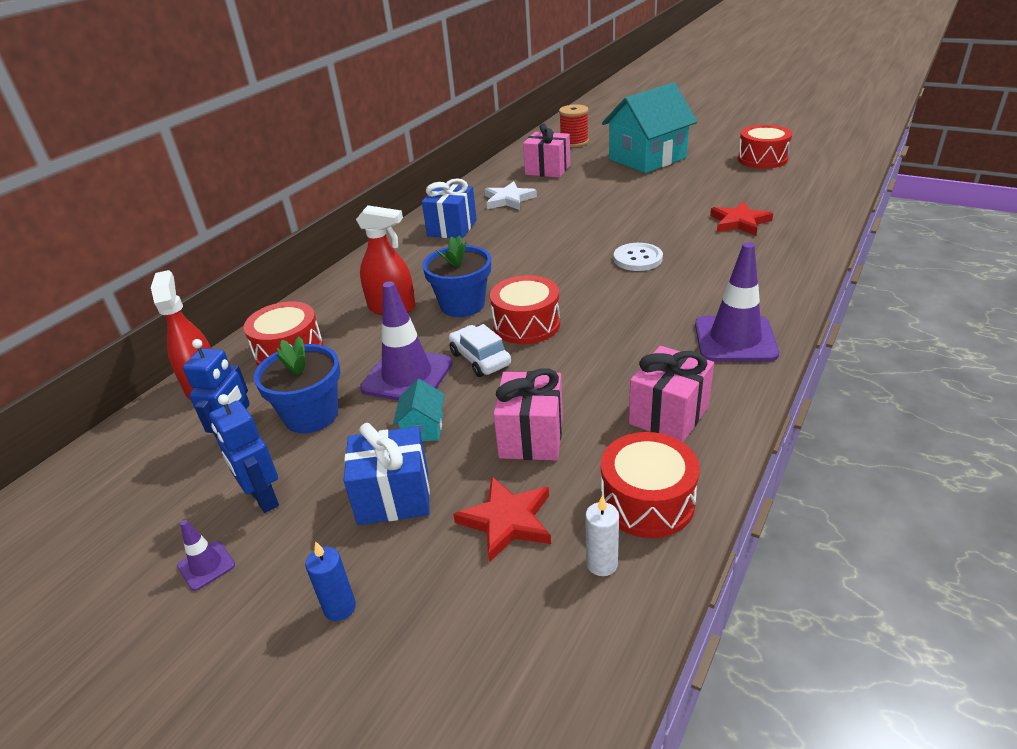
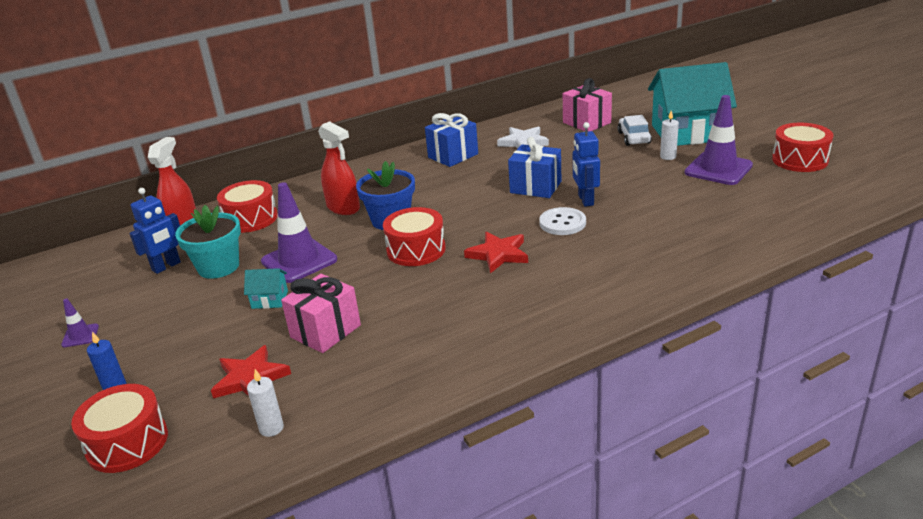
camera: 30 degrees right, 5 degrees down
blue robot [209,394,279,513] -> blue robot moved to [573,122,600,207]
blue flower pot [254,337,340,433] -> turquoise flower pot [175,205,241,279]
blue gift [344,423,430,525] -> blue gift moved to [508,137,561,198]
turquoise house [393,379,445,441] -> turquoise house turned 60 degrees clockwise [244,268,288,309]
white car [449,324,511,377] -> white car moved to [618,115,652,146]
red spool [559,104,589,147] -> none
red drum [601,432,700,538] -> red drum moved to [71,384,168,473]
pink gift [629,346,714,442] -> none
purple traffic cone [695,242,779,362] -> purple traffic cone moved to [685,95,753,185]
red star [710,202,773,235] -> red star moved to [464,232,528,273]
none -> white candle [660,111,679,160]

